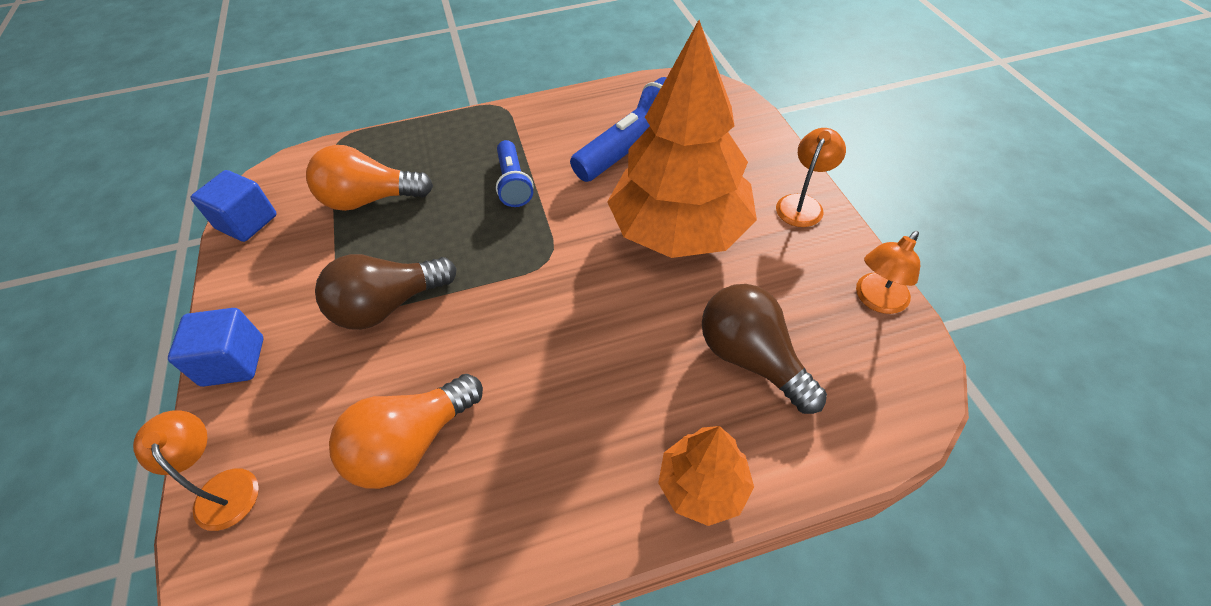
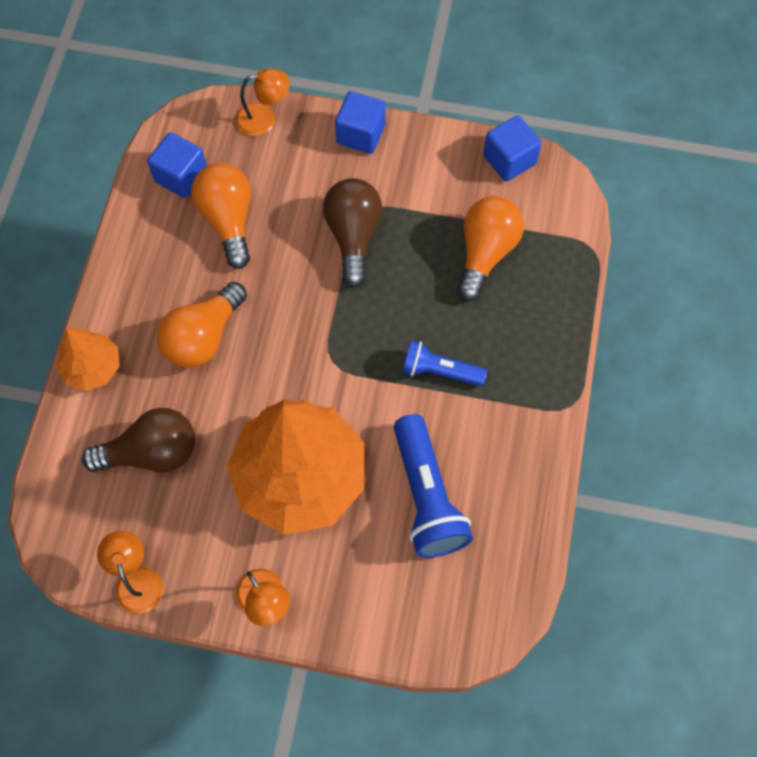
camera: 115 degrees right, 15 degrees up
none -> blue cube [147,132,207,198]
none -> orange light bulb [157,282,247,368]

